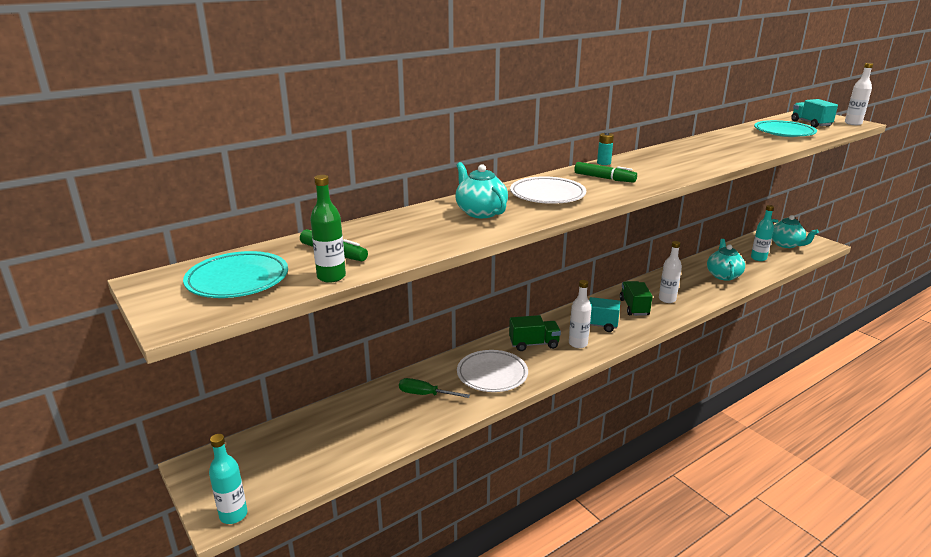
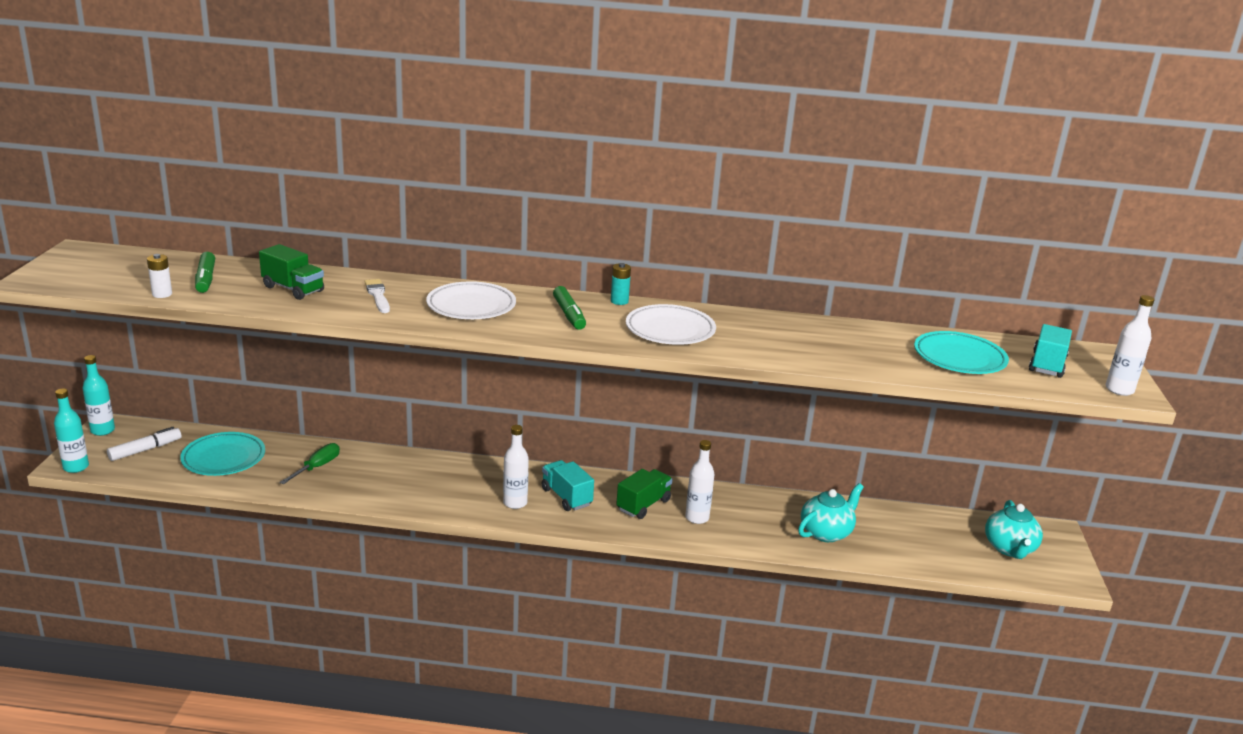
camera: 40 degrees right, 0 degrees up
turquoise plate [183,251,288,298] -> turquoise plate moved to [180,432,265,476]
green bottle [310,175,346,283] -> white battery [147,254,172,298]
green screwdriver [399,378,470,398] -> green screwdriver turned 60 degrees clockwise [279,443,340,484]
turquoise teapot [455,162,508,218] -> white brush [364,279,390,313]
white plate [457,350,528,392] -> white plate moved to [626,304,716,345]
green truck [509,315,561,351] -> green truck moved to [259,244,324,300]
turquoise bottle [751,205,774,261] -> turquoise bottle moved to [82,355,115,436]
none -> white marker [107,427,182,461]

